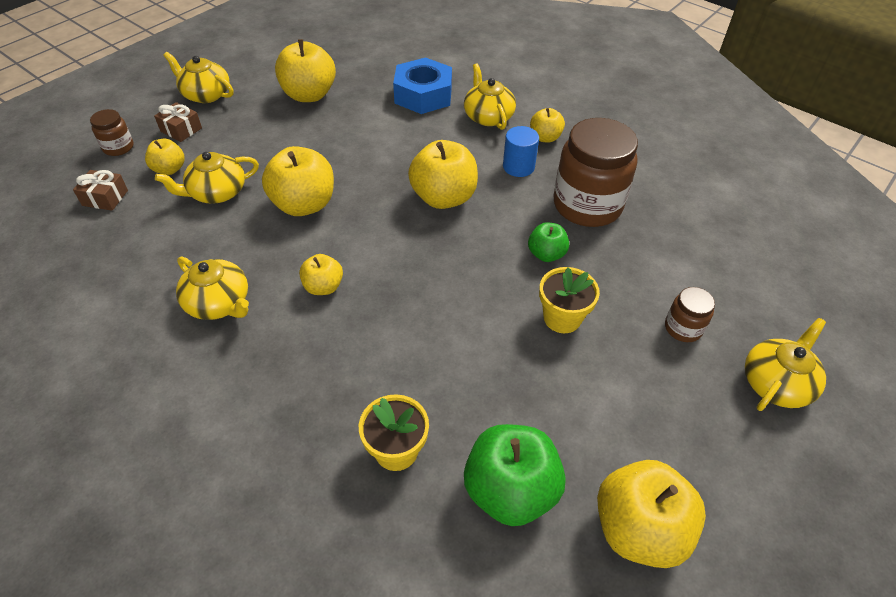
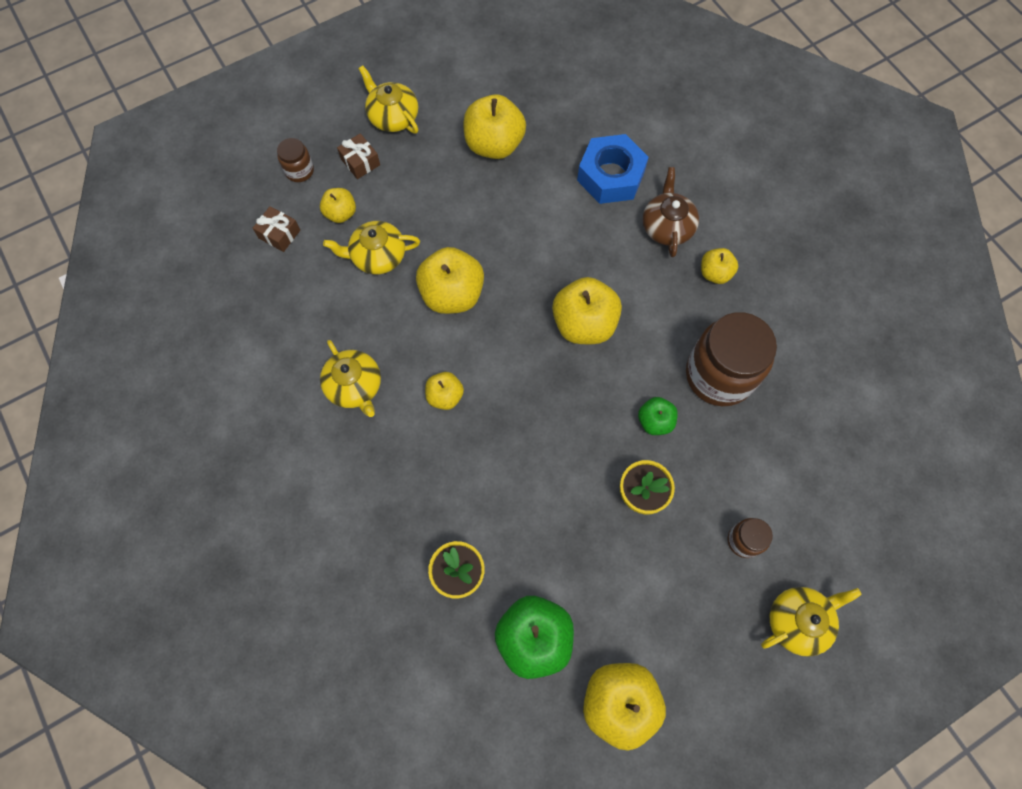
camera: 20 degrees right, 20 degrees up
yellow teapot [464,63,516,130] -> brown teapot [643,167,699,257]
blue cylinder [503,126,539,177] -> none

